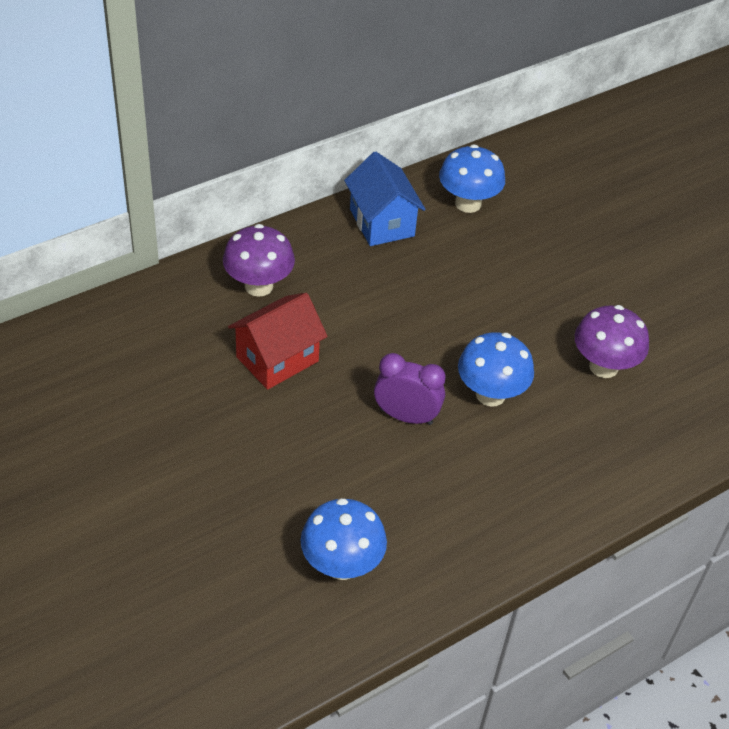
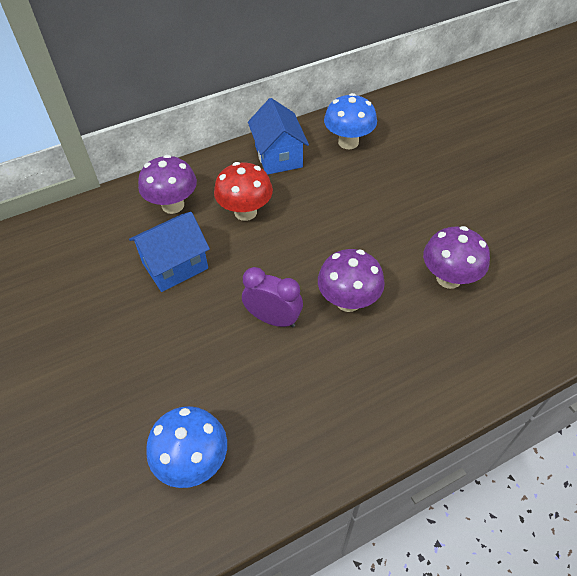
camera: 10 degrees right, 5 degrees up
red house [228,293,328,390] -> blue house [129,212,210,292]
blue mushroom [458,332,534,407] -> purple mushroom [318,249,385,312]
none -> red mushroom [214,162,273,221]

